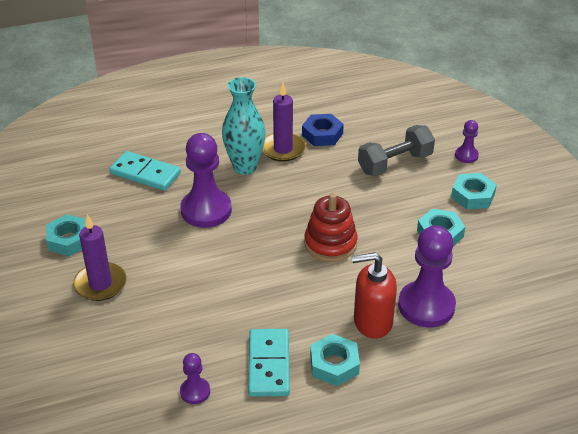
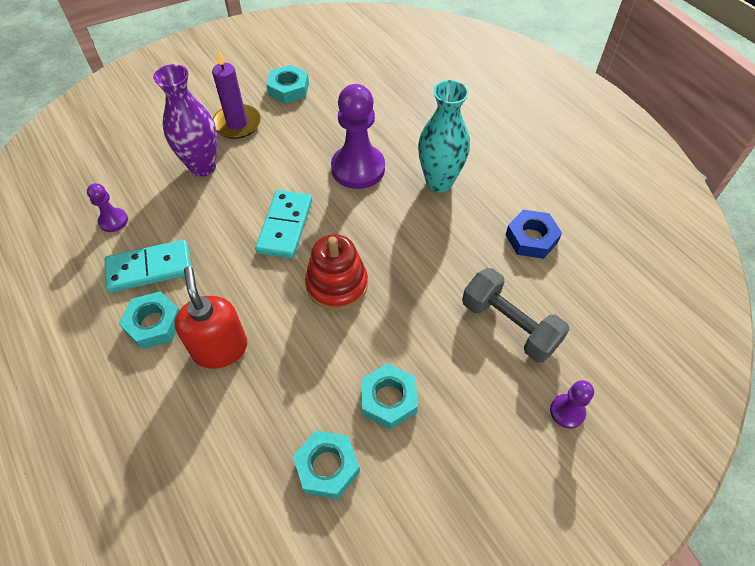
camera: 75 degrees right, 15 degrees up
turquoise domino [109,151,181,191] -> turquoise domino moved to [255,190,312,258]
purple candle [262,83,306,162] -> none
purple pawn [398,225,456,327] -> none
turquoise nut [451,173,497,209] -> turquoise nut moved to [293,431,360,499]
none -> purple vase [153,64,217,177]

